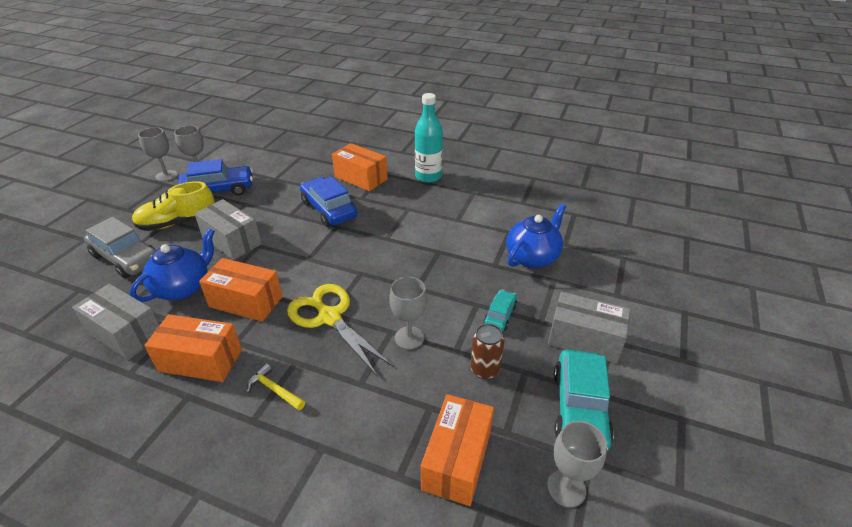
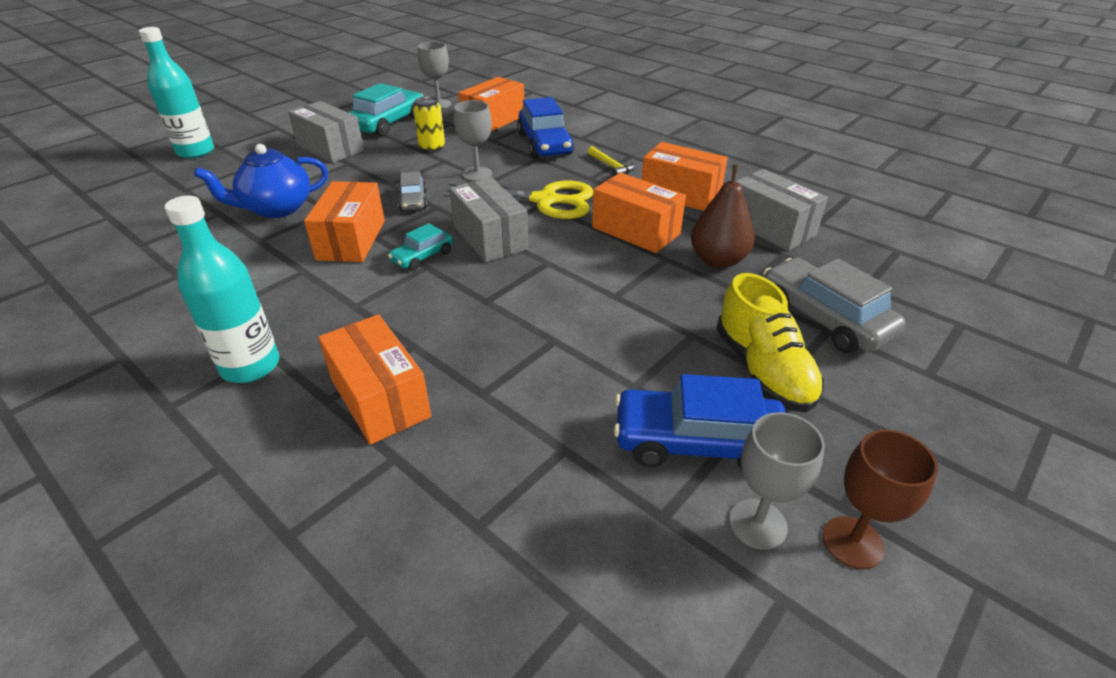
camera: 160 degrees left, 0 degrees up
blue teapot [130,228,215,302] -> brown pear [691,165,755,268]
yellow shoe [132,181,215,231] -> yellow shoe turned 75 degrees clockwise [716,273,824,412]
grey goblet [138,127,177,182] -> brown goblet [822,430,938,569]
grey box [194,199,262,260] -> grey box moved to [449,177,528,262]
yellow scissors [287,284,394,376] -> yellow scissors turned 60 degrees counterclockwise [444,181,593,219]
blue car [300,177,357,227] -> blue car moved to [517,97,574,158]
brown can [471,323,504,379] -> yellow can [413,96,445,153]
turquoise car [484,290,517,331] -> turquoise car moved to [388,223,453,270]
none -> turquoise bottle [139,27,214,159]
none -> orange box [304,181,385,262]
none -> grey car [398,171,427,211]

